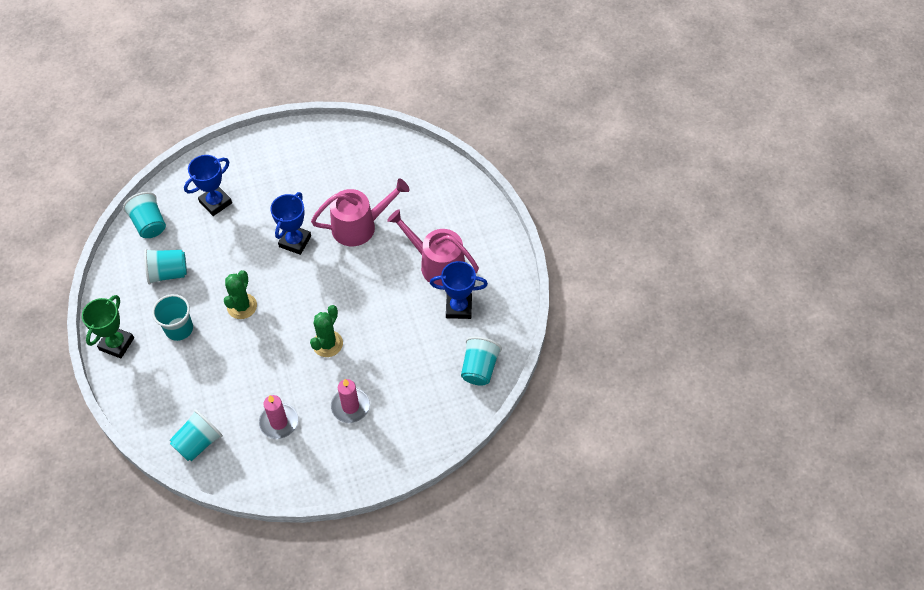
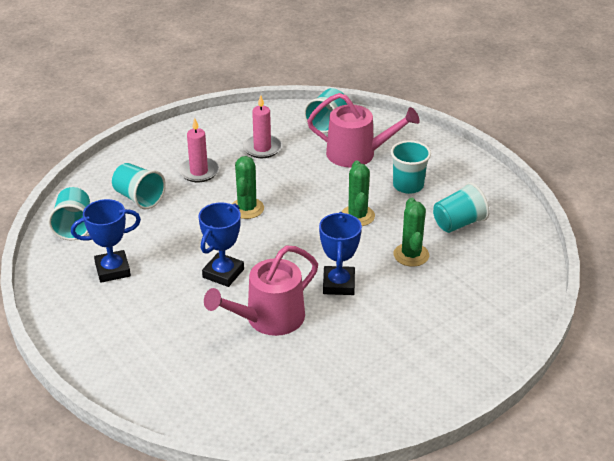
camera: 160 degrees right, 20 degrees down
green trophy [82,295,134,359] -> none
turquoise cup [123,192,166,238] -> turquoise cup moved to [112,163,166,209]
blue trophy [184,155,232,216] -> blue trophy moved to [199,202,244,287]
pink watering can [387,209,479,286] -> pink watering can moved to [307,93,420,167]
none -> green cactus [394,198,429,267]

